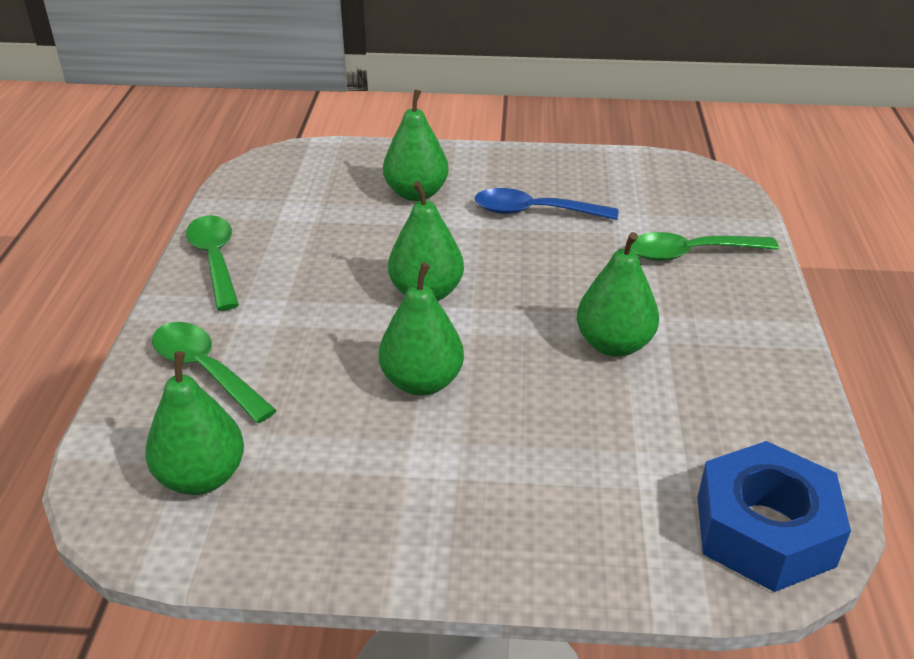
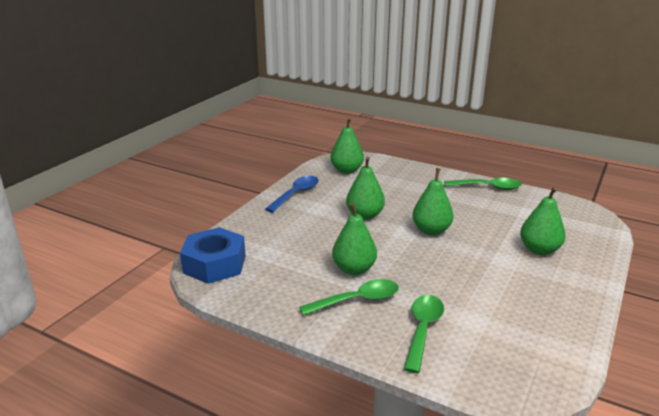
camera: 115 degrees right, 10 degrees down
green spoon [152,322,277,423] -> green spoon moved to [299,279,399,316]
blue spoon [474,188,618,220] -> blue spoon moved to [265,176,319,213]

